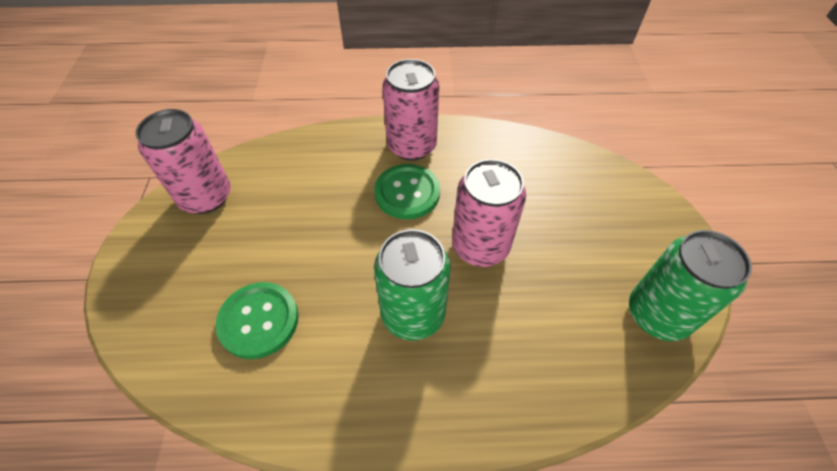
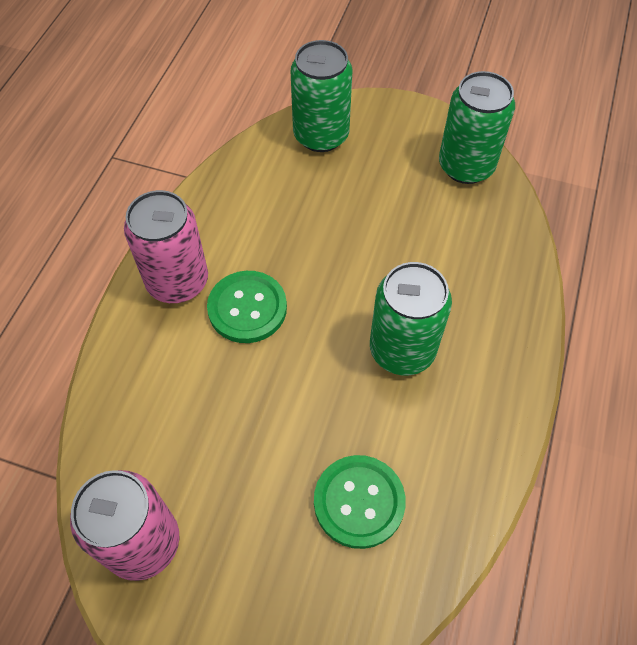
camera: 70 degrees left, 5 degrees up
pink can [452,159,526,267] -> none
none -> green can [291,40,352,152]

